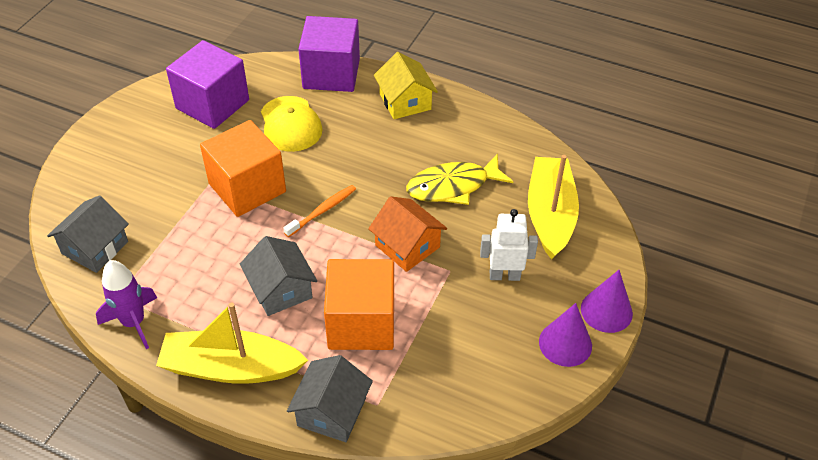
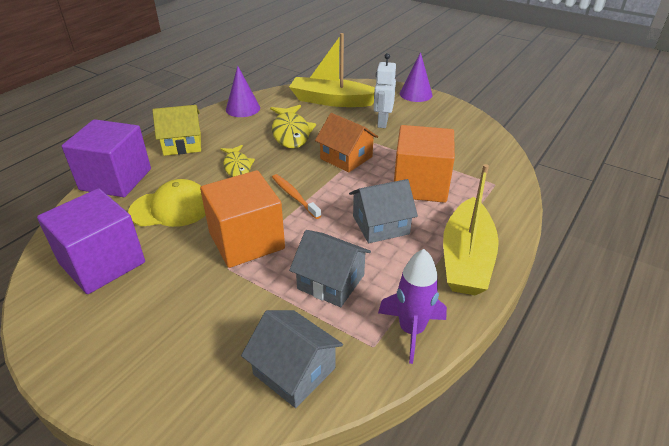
camera: 80 degrees left, 10 degrees down
grey house [287,355,373,442] -> grey house moved to [289,230,371,307]
orange house [368,196,447,272] -> orange house turned 75 degrees clockwise [315,113,378,173]
purple cone [539,303,592,367] -> purple cone moved to [226,66,260,117]
none -> yellow fish [221,145,255,177]

